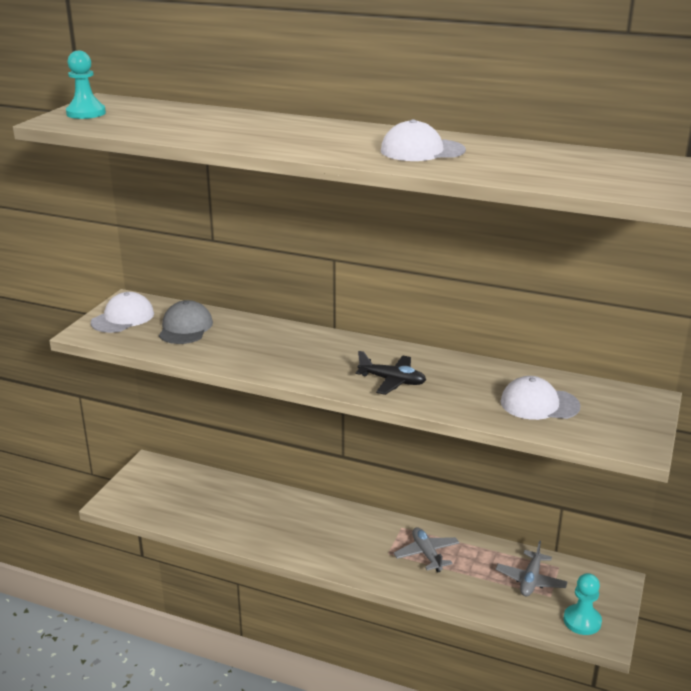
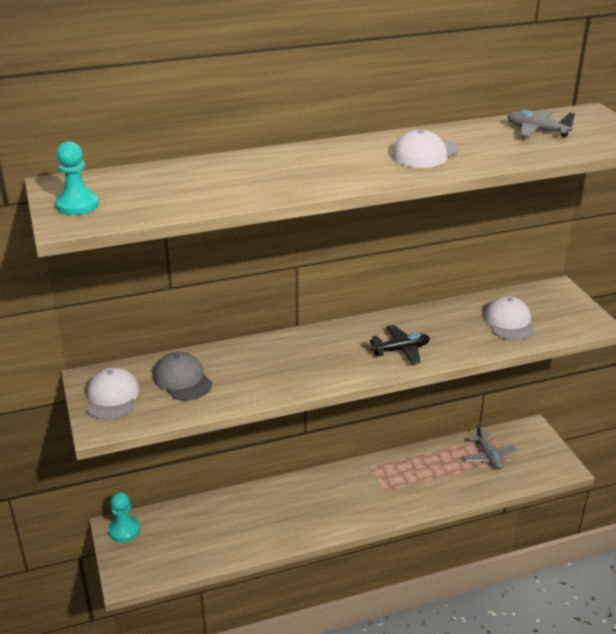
camera: 40 degrees left, 5 degrees up
grey plane [394,527,459,573] -> grey plane moved to [507,110,575,137]
white cap [500,376,581,420] -> white cap turned 120 degrees clockwise [484,296,534,340]
turquoise pawn [564,573,602,635] -> turquoise pawn moved to [109,492,140,542]

